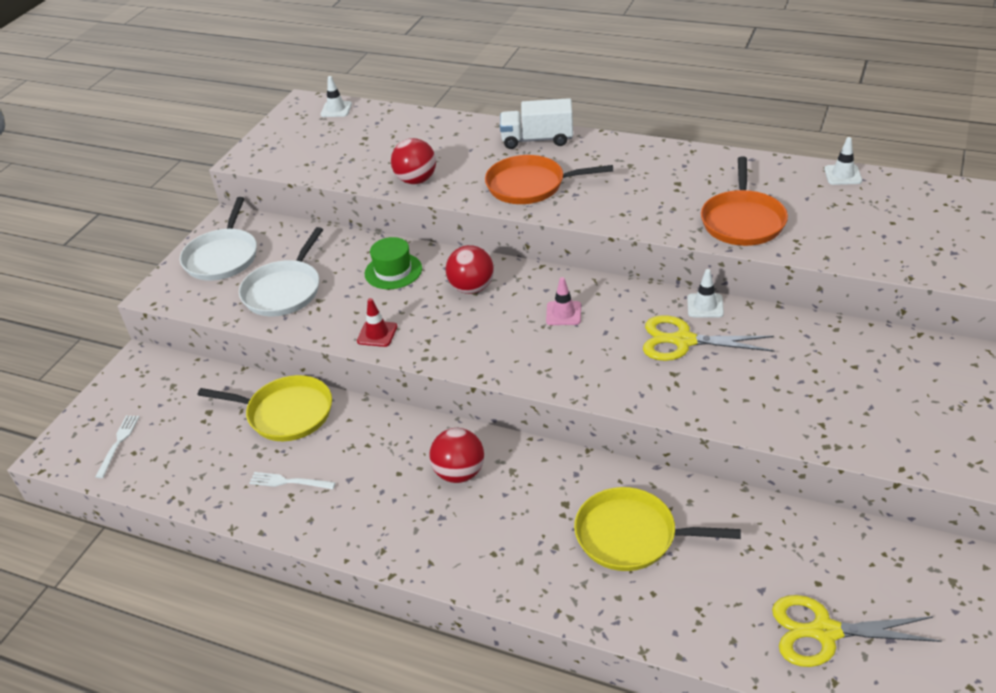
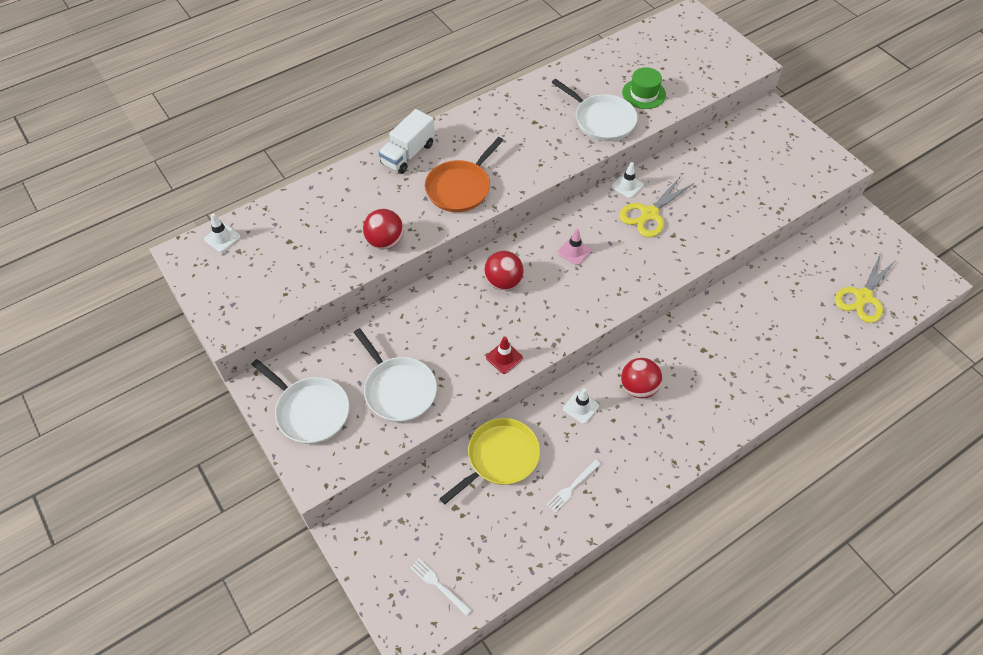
camera: 60 degrees left, 15 degrees up
green hat [364,237,422,289] -> green hat moved to [622,67,666,109]
yellow pan [574,487,741,571] -> none
orange pan [701,157,788,246] -> white pan [552,79,637,141]
white traffic cone [824,137,862,185] -> white traffic cone moved to [563,388,599,424]

